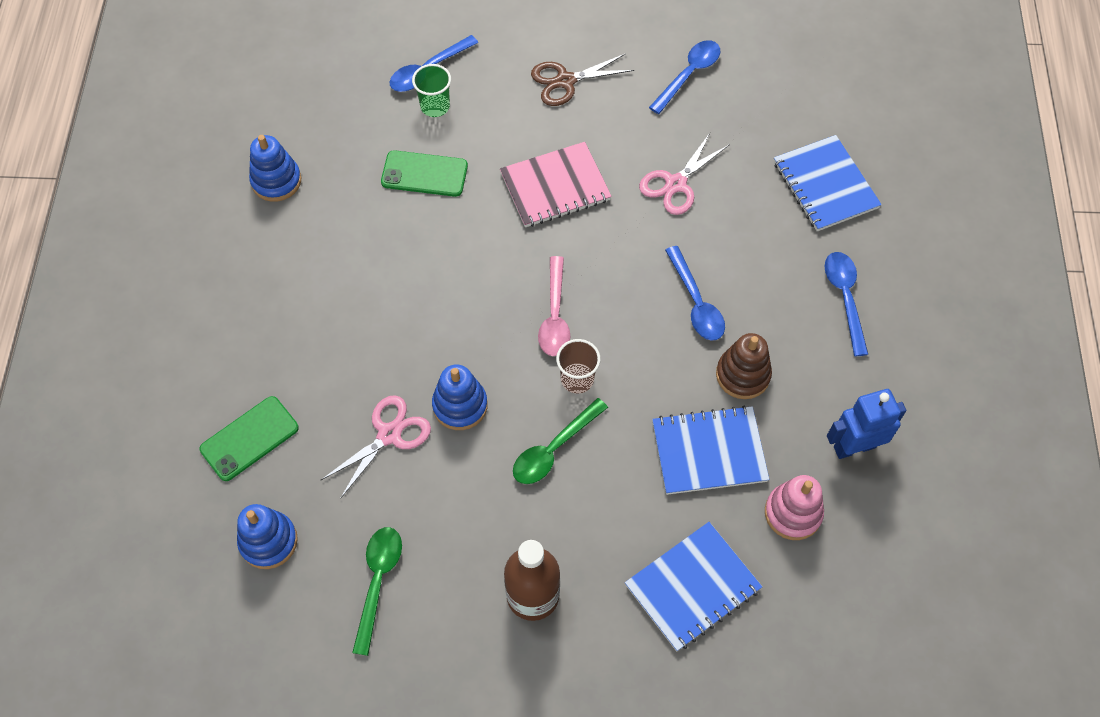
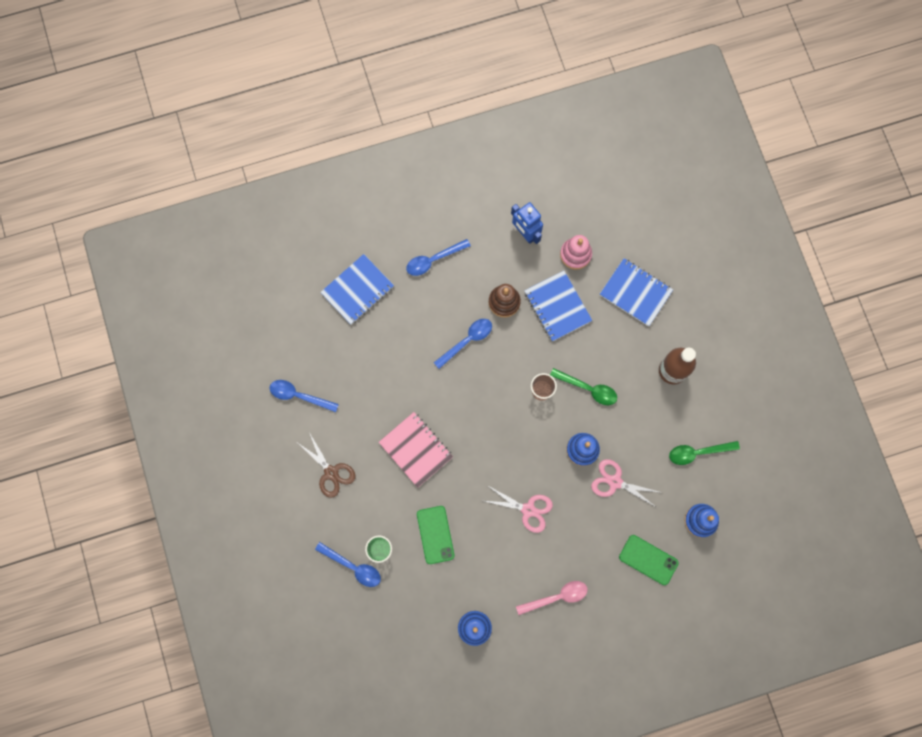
camera: 110 degrees left, 15 degrees up
pink spoon [538,256,570,356] -> pink spoon moved to [516,581,588,615]
pink scissors [639,133,730,215] -> pink scissors moved to [484,485,553,533]

